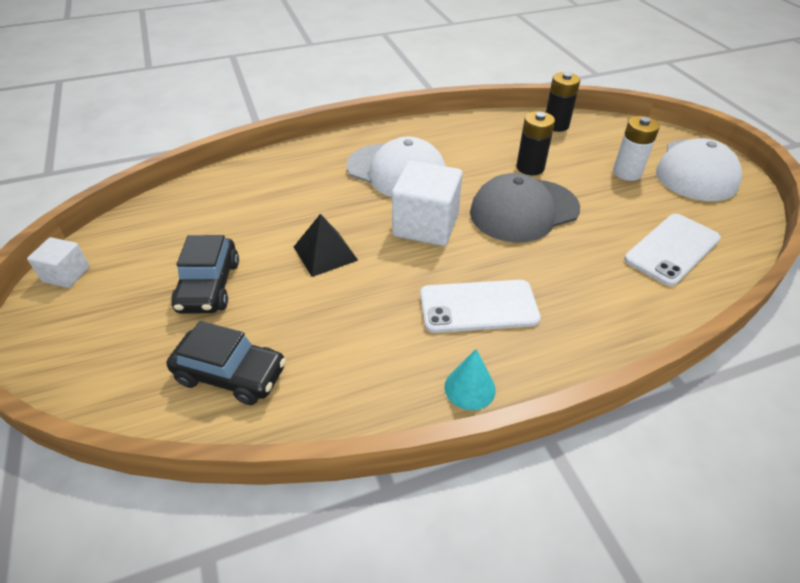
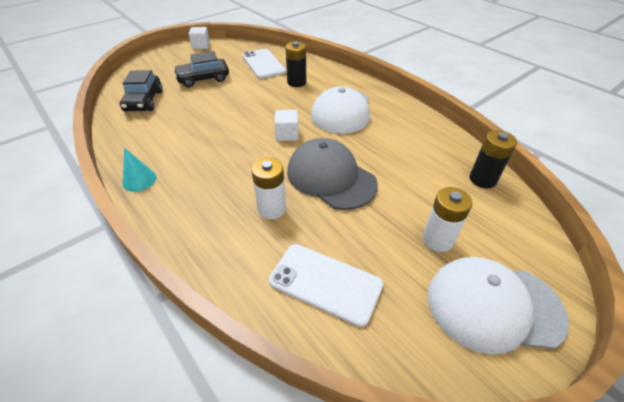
camera: 70 degrees right, 0 degrees up
black pyramid [294,214,358,277] -> none
white cube [392,161,463,246] -> white cube [275,110,299,141], size x0.55
white phone [420,280,541,333] -> white phone moved to [242,49,286,79]
black battery [516,111,555,175] -> black battery moved to [285,41,306,87]
none -> white battery [251,158,286,219]

